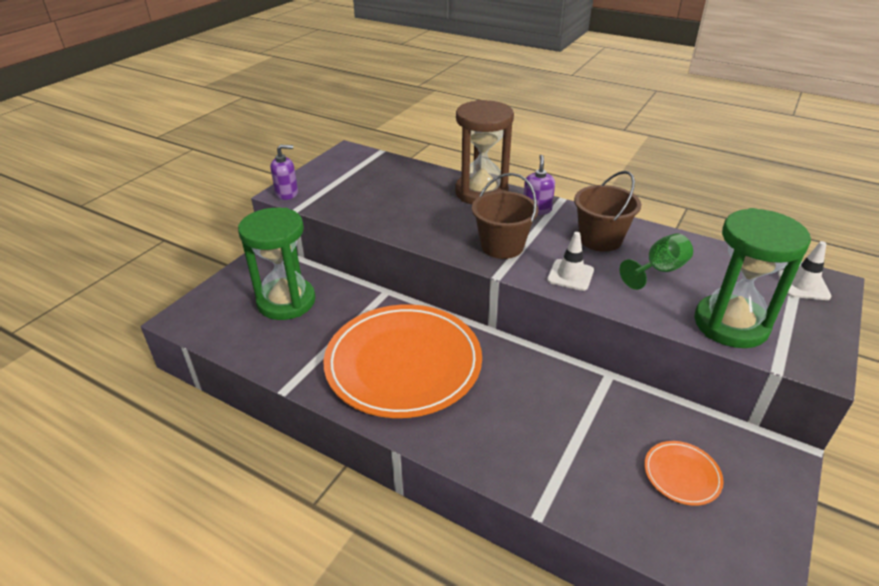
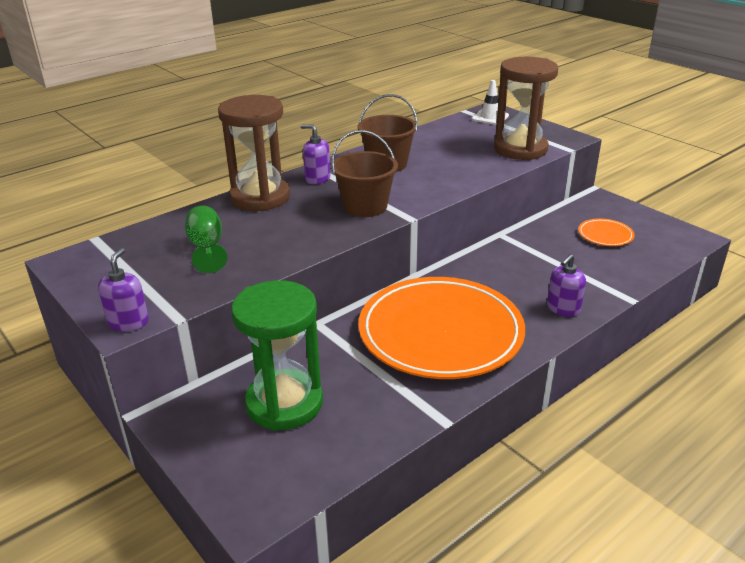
camera: 70 degrees left, 5 degrees down
white traffic cone [547,232,594,291] -> none
green goblet [620,233,693,290] -> green goblet moved to [185,205,227,273]
green hourglass [694,208,811,348] -> brown hourglass [494,57,558,160]
none -> purple soap dispenser [547,254,586,317]

